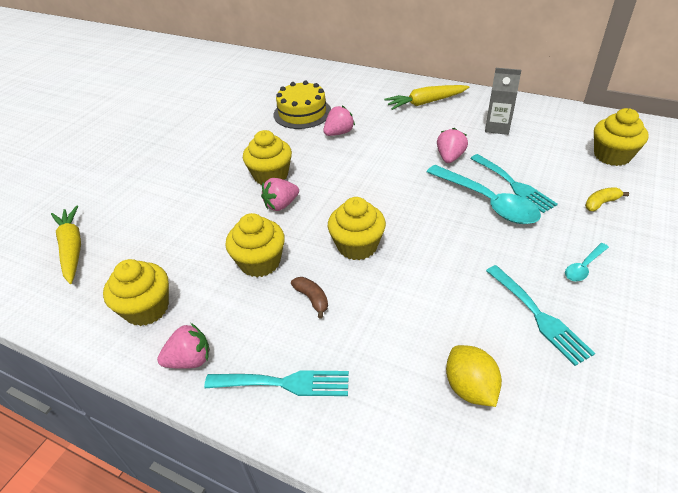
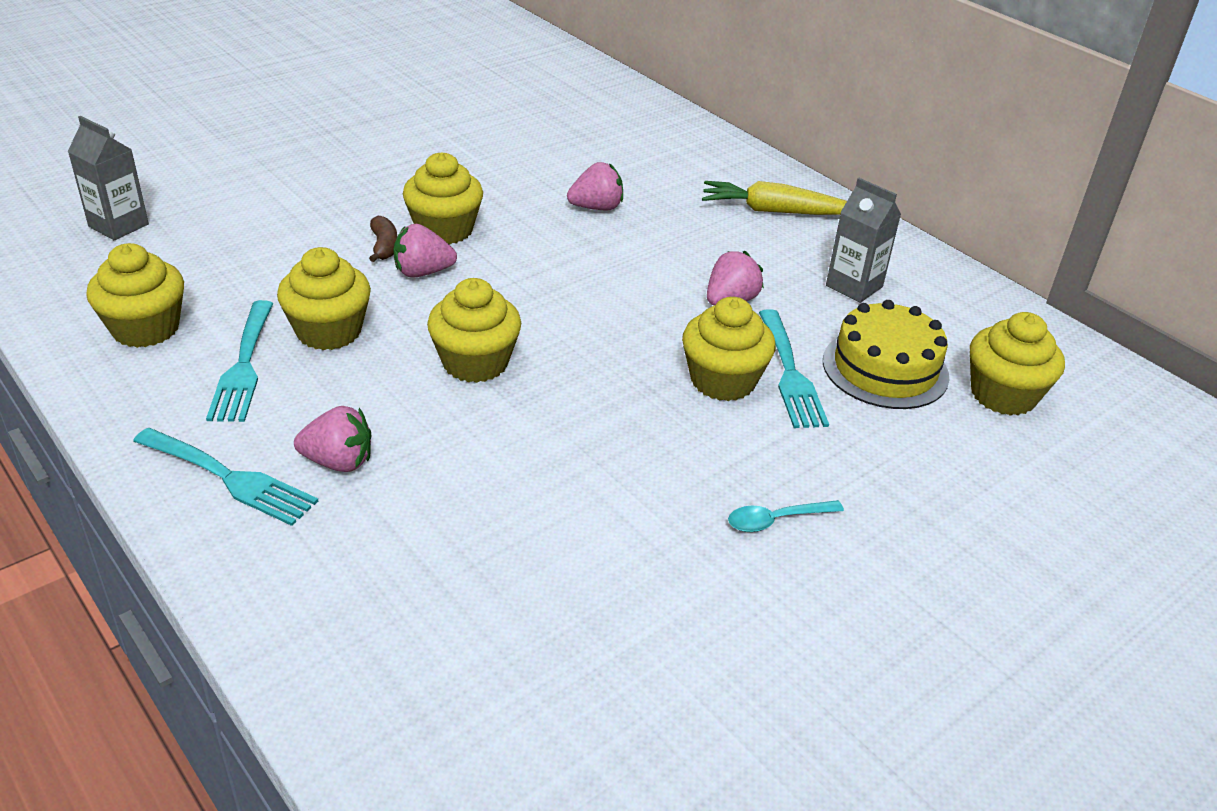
camera: 20 degrees right, 5 degrees down
yellow carrot [51,206,81,284] -> grey carton [68,116,149,240]
pink strawberry [157,323,210,369] -> pink strawberry moved to [294,406,371,472]
yellow cake [274,81,331,129] -> yellow cake moved to [823,300,949,409]
brown banana [291,277,328,319] -> brown banana moved to [369,216,397,262]
turquoise spoon [427,165,541,224] -> yellow cupcake [682,297,775,401]
yellow lemon [446,345,502,407] -> none
turquoise fork [486,265,595,366] -> turquoise fork moved to [206,300,274,422]
yellow banana [585,187,629,211] -> none

